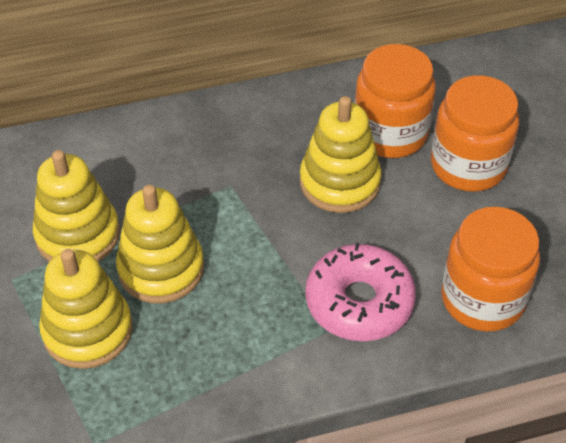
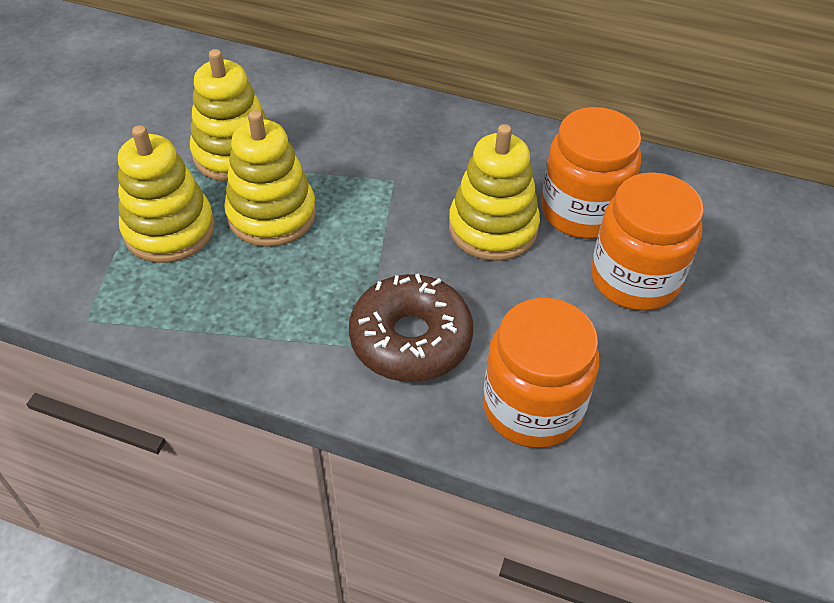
camera: 35 degrees right, 0 degrees up
pink donut [306,243,416,341] -> brown donut [349,274,473,382]

